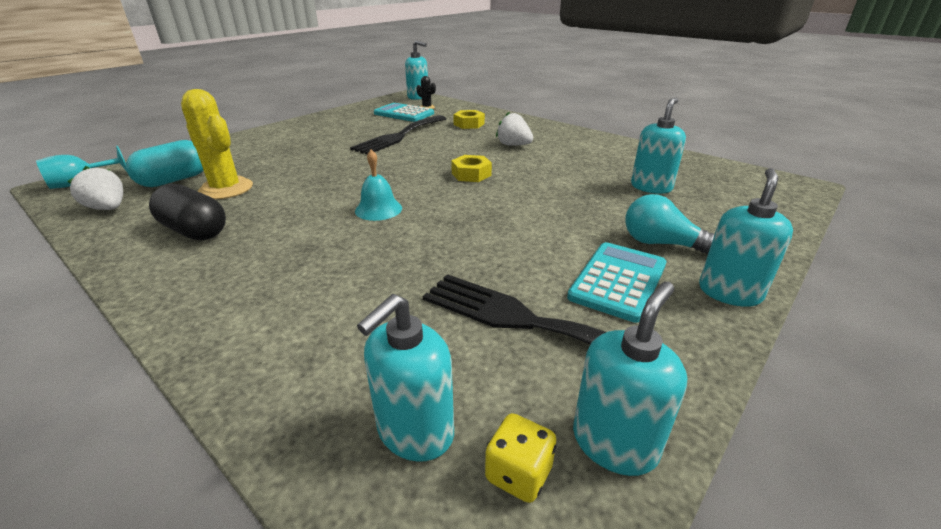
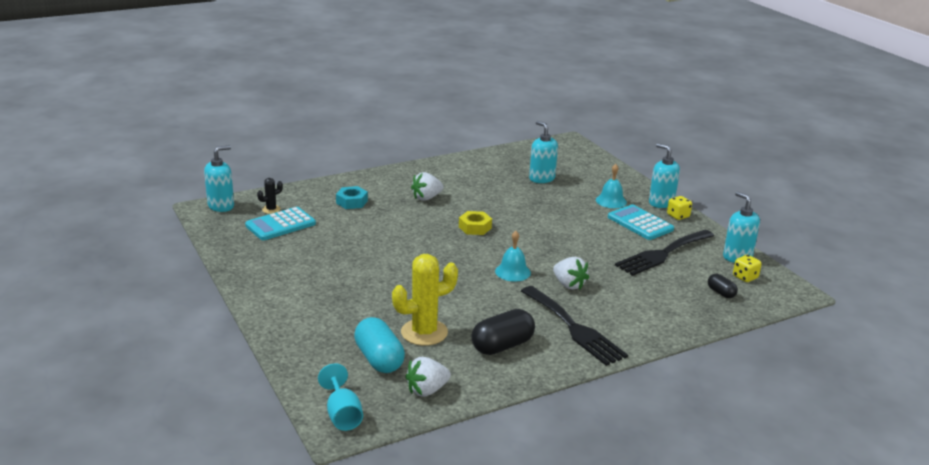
camera: 70 degrees left, 5 degrees down
black fork [350,115,447,154] -> black fork moved to [521,286,628,366]
turquoise soap dispenser [357,294,454,462] -> black capsule [708,274,738,298]
yellow nut [453,110,485,129] -> turquoise nut [336,186,368,209]
turquoise light bulb [625,194,714,255] -> turquoise bell [596,164,627,208]
none -> white strawberry [553,257,589,290]
none -> yellow dice [667,196,692,220]

